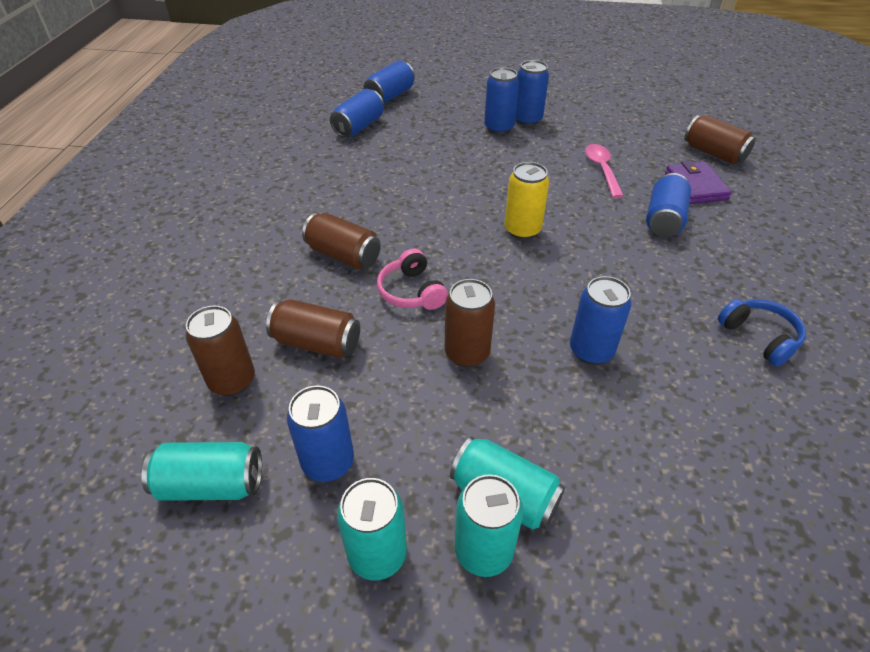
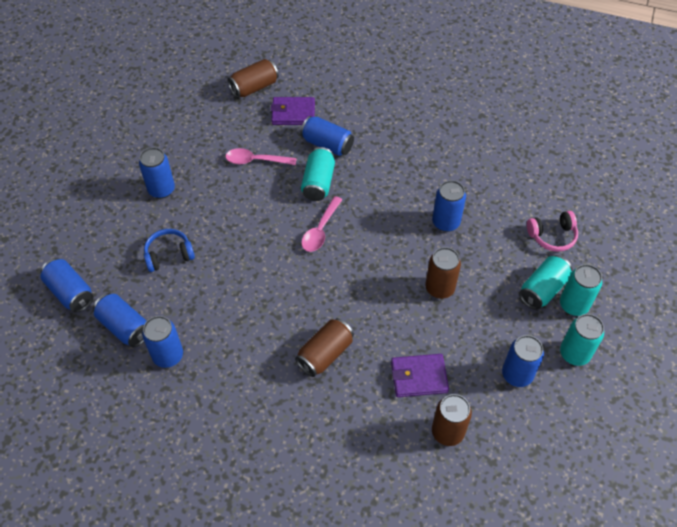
camera: 80 degrees left, 10 degrees up
turquoise can [141,442,262,501] -> turquoise can moved to [301,147,335,201]
brown can [266,299,360,358] -> purple wallet [391,354,449,397]
pink headphones [377,248,448,310] -> pink headphones moved to [527,211,578,252]
blue can [484,67,519,134] -> blue can moved to [142,316,183,368]
yellow can [505,162,549,240] -> pink spoon [301,196,342,252]
blue headphones [718,299,806,366] -> blue headphones moved to [144,229,195,272]

